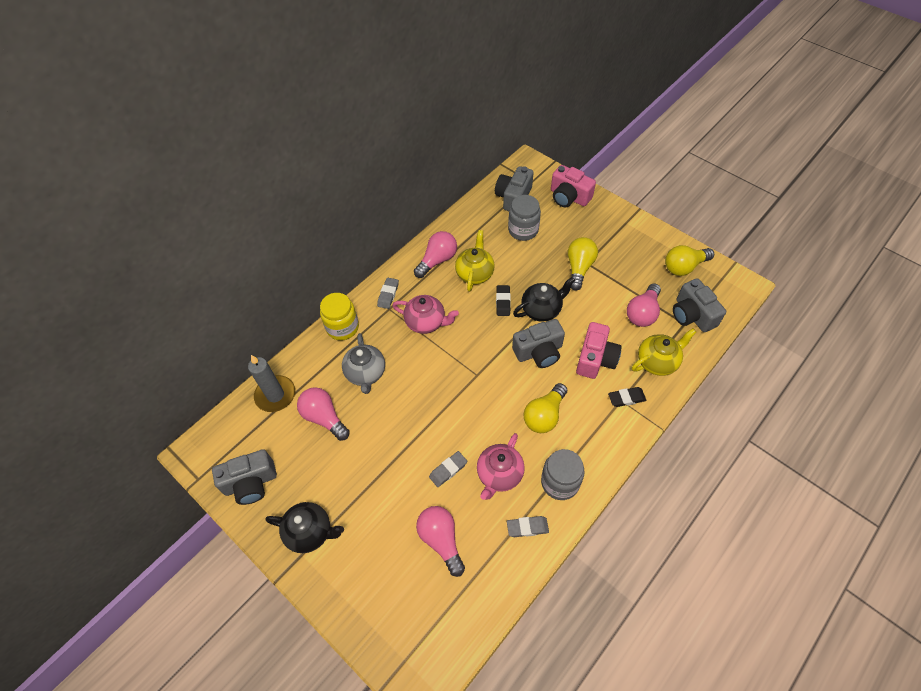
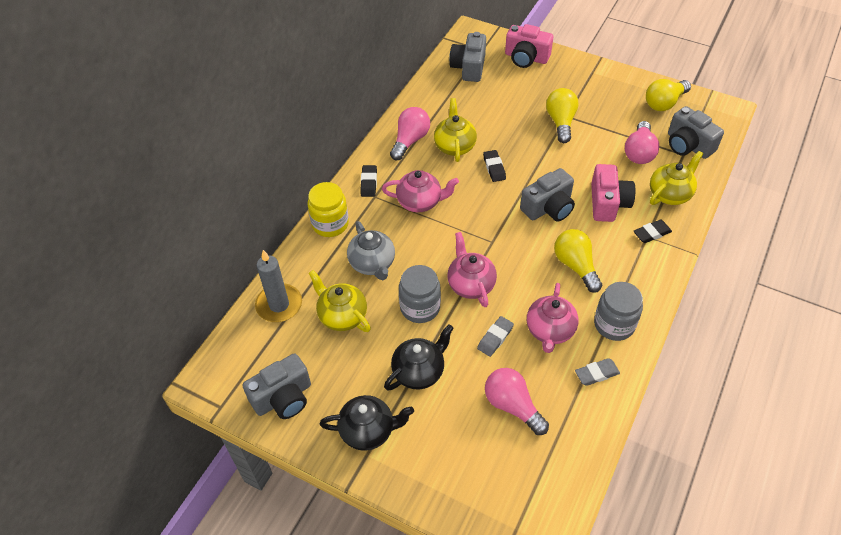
camera: 15 degrees left, 5 degrees down
pink light bulb [297,387,350,441] -> yellow teapot [309,270,371,332]
grey eraser [377,278,399,309] -> black eraser [360,165,377,197]
grey jar [508,195,541,241] -> grey jar moved to [399,265,441,323]
black teapot [513,277,575,322] -> black teapot moved to [384,324,453,391]
yellow light bulb [523,383,567,433] -> yellow light bulb turned 135 degrees clockwise [554,229,602,293]
none -> pink teapot [448,232,497,307]

